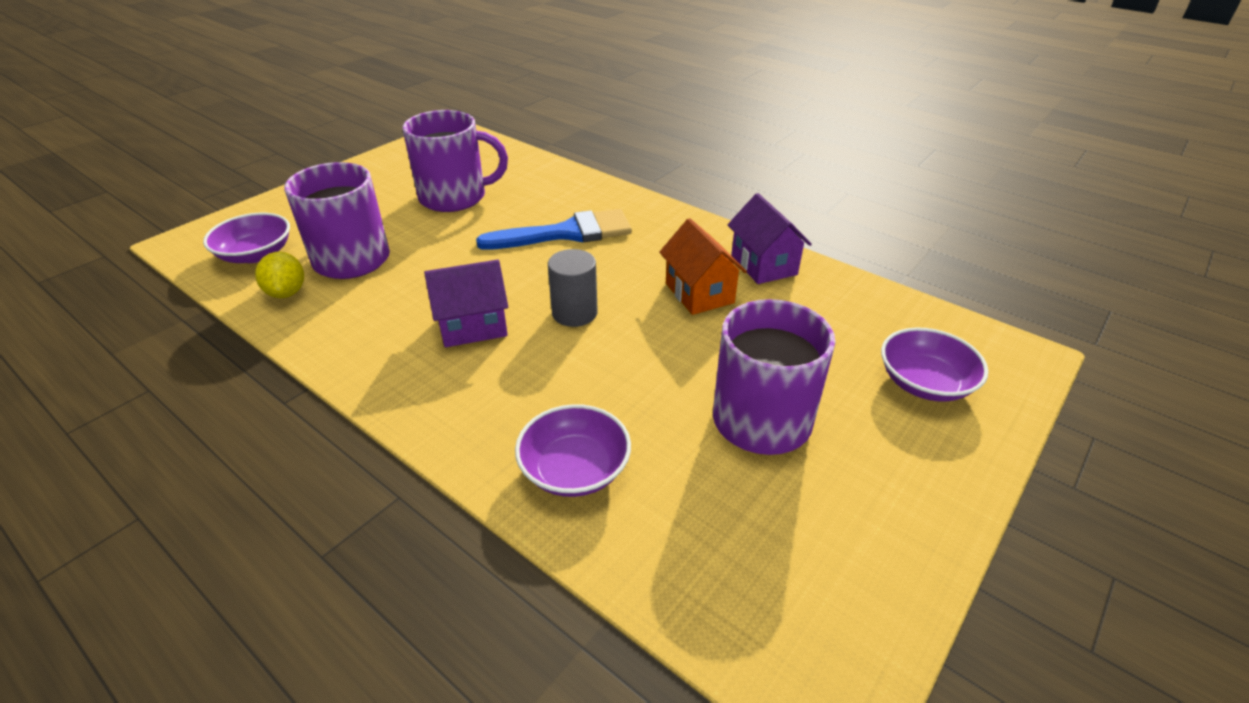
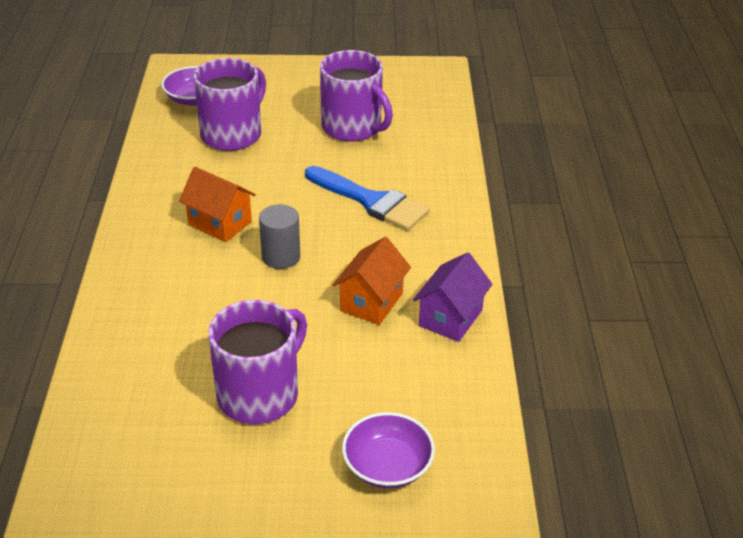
camera: 50 degrees right, 0 degrees up
yellow lemon [255,252,304,298] -> none
purple house [424,260,508,347] -> orange house [179,167,256,242]
purple bowl [515,404,631,497] -> none

